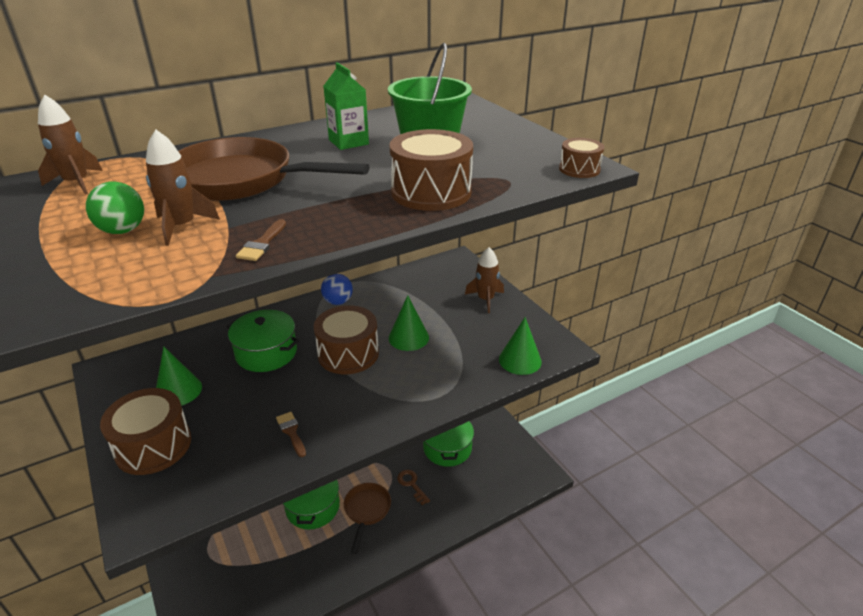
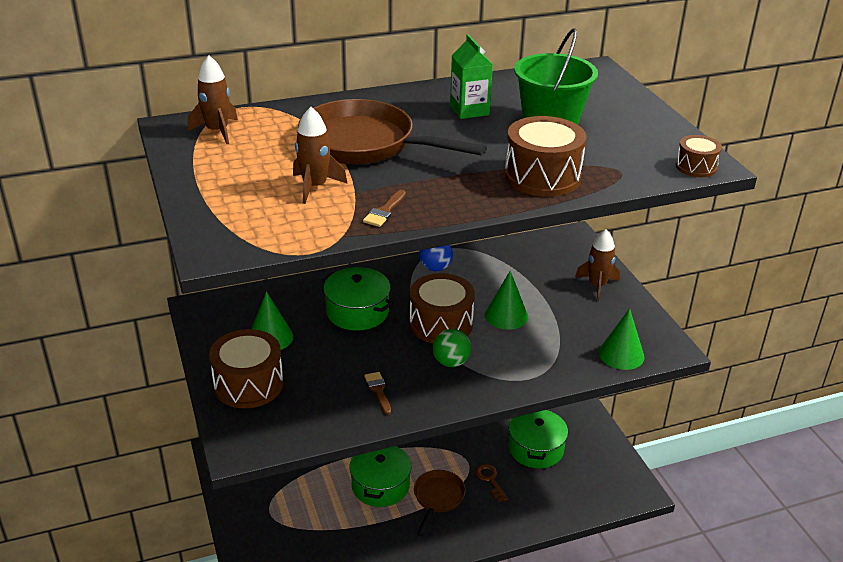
camera: 10 degrees right, 0 degrees up
green ball [86,182,144,234] -> green ball moved to [433,329,471,367]

